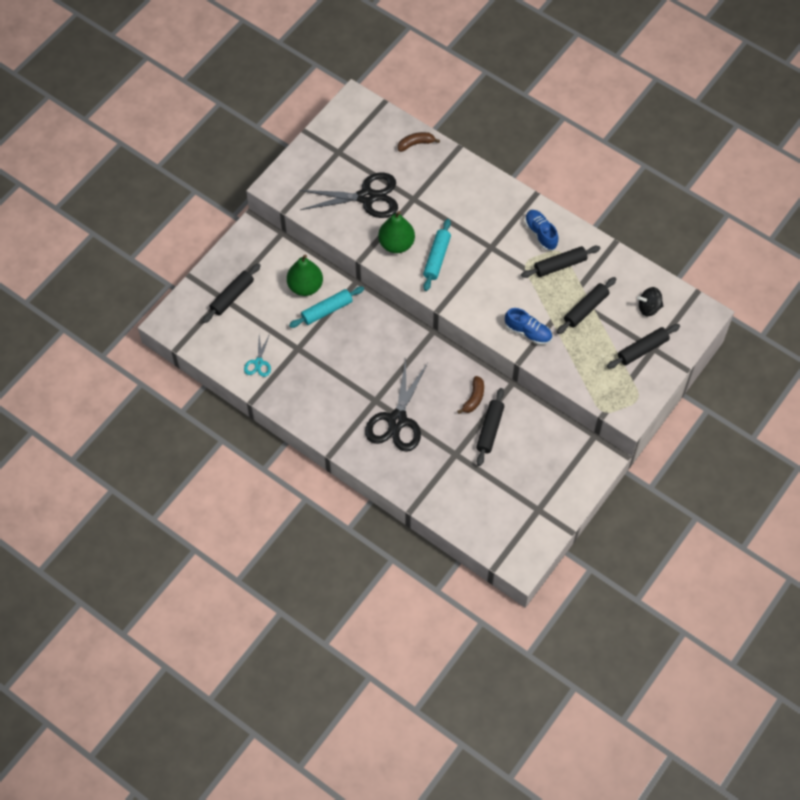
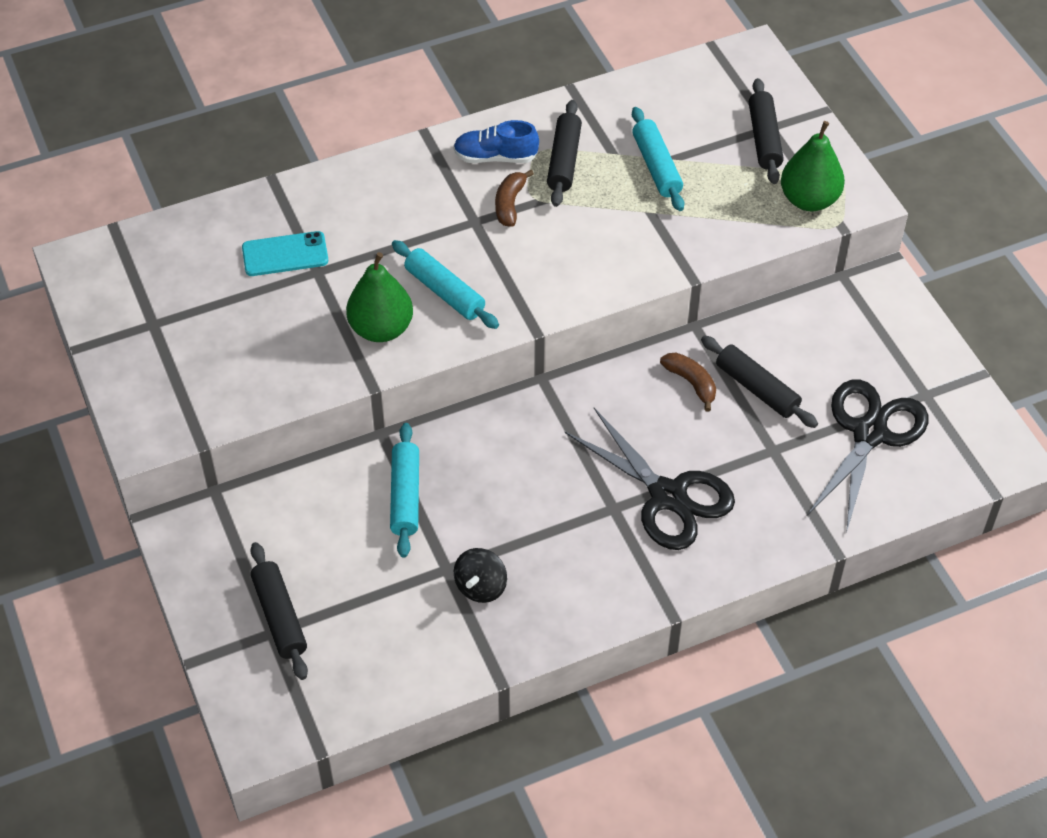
camera: 60 degrees left, 10 degrees down
turquoise scissors [244,334,271,377] -> none
green pear [287,254,323,296] -> green pear moved to [781,121,845,211]
black scissors [299,172,398,218] -> black scissors moved to [807,379,928,533]
brown banana [398,132,440,152] -> brown banana moved to [495,170,534,227]
blue shoe [505,308,552,345] -> none
black rolling pin [557,277,616,334] -> turquoise rolling pin [632,107,684,211]
black spinning top [637,287,663,316] -> black spinning top moved to [454,548,507,603]
none -> turquoise phone [242,231,328,276]

